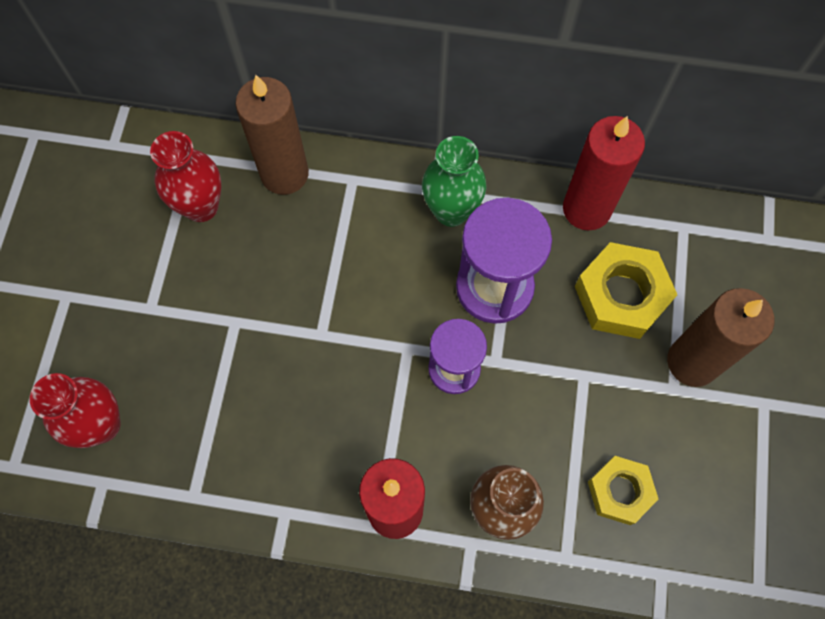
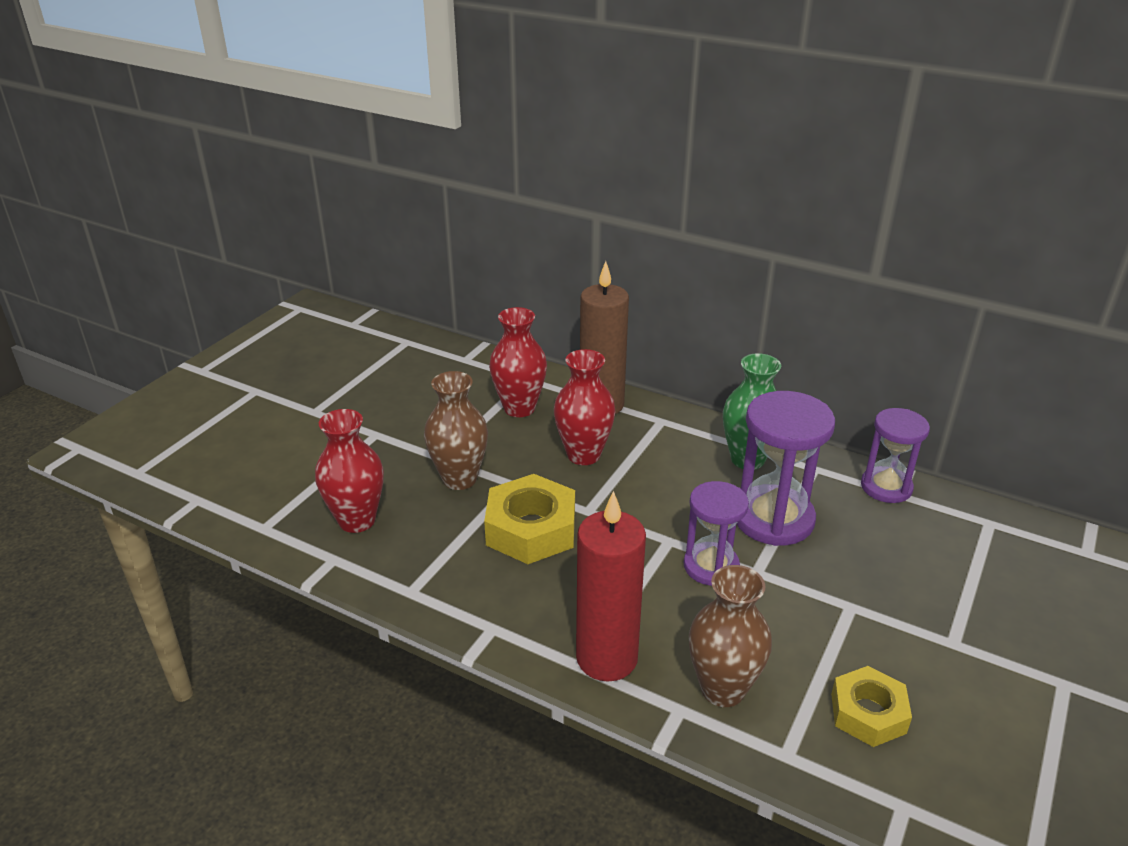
camera: 20 degrees right, 35 degrees down
red candle [563,116,645,231] -> purple hourglass [861,408,930,503]
yellow nut [575,242,678,339] -> yellow nut moved to [484,474,575,564]
brown candle [667,288,774,387] -> none
none -> brown vase [424,371,488,490]
none -> red vase [554,349,615,465]

